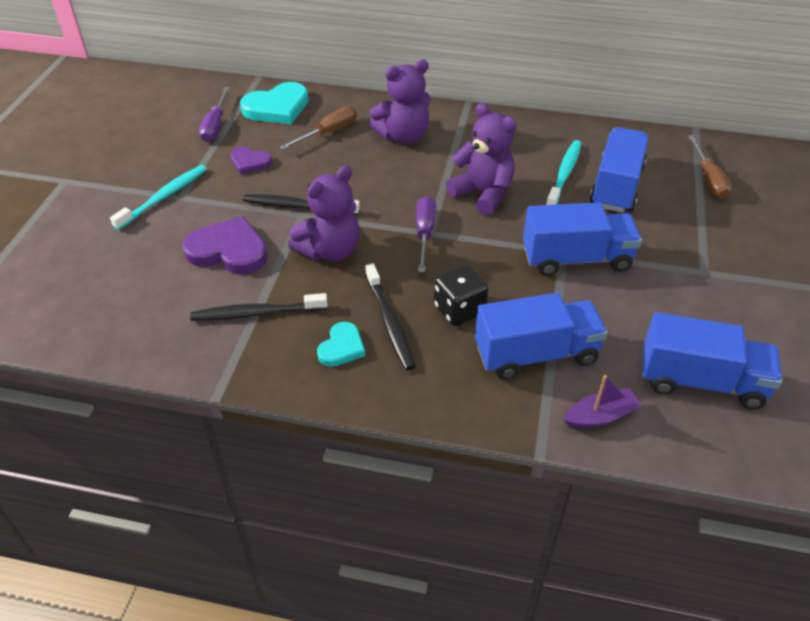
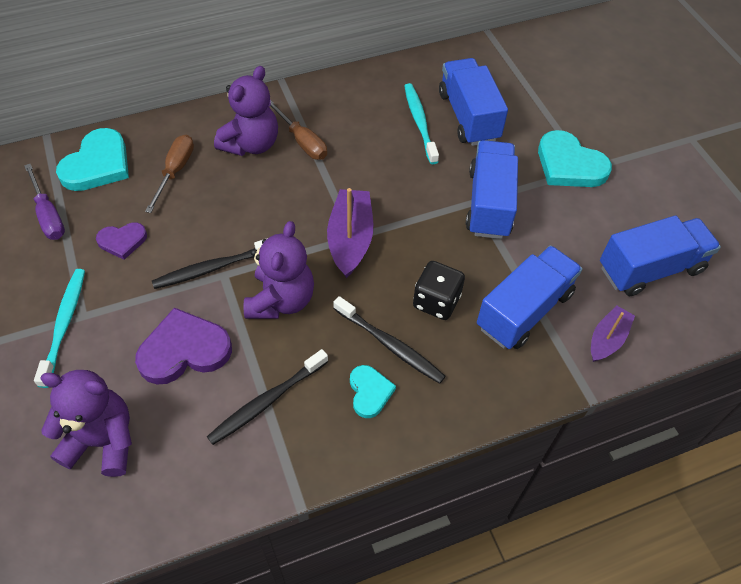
camera: 35 degrees left, 10 degrees up
purple screwdriver [416,196,436,272] -> purple boat [327,188,373,278]
purple teddy bear [446,103,517,215] -> purple teddy bear moved to [40,370,132,477]
blue truck [523,202,642,276] -> blue truck turned 45 degrees counterclockwise [466,140,518,239]
brown screwdriver [688,135,732,199] -> brown screwdriver moved to [270,100,327,160]
none -> turquoise heart [538,130,612,187]

